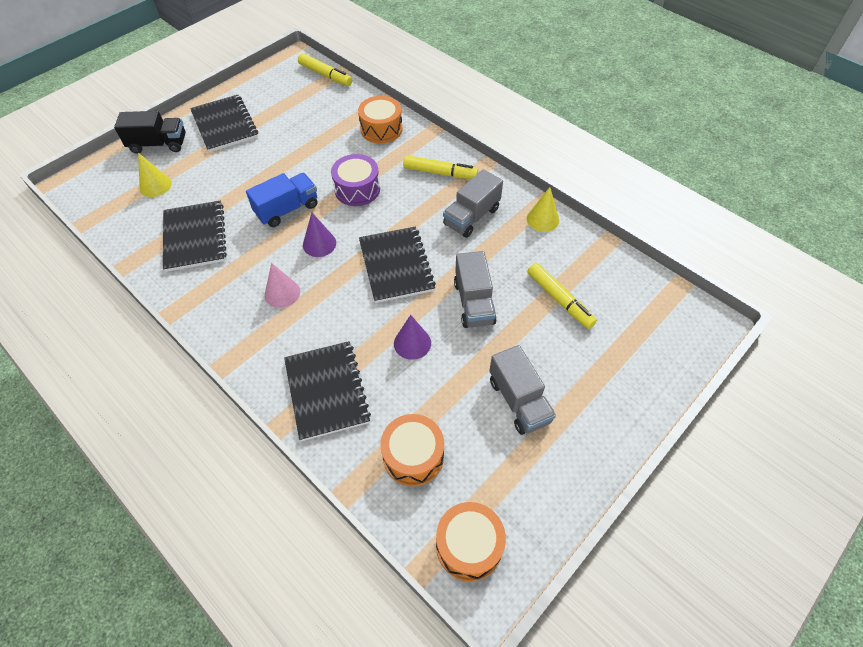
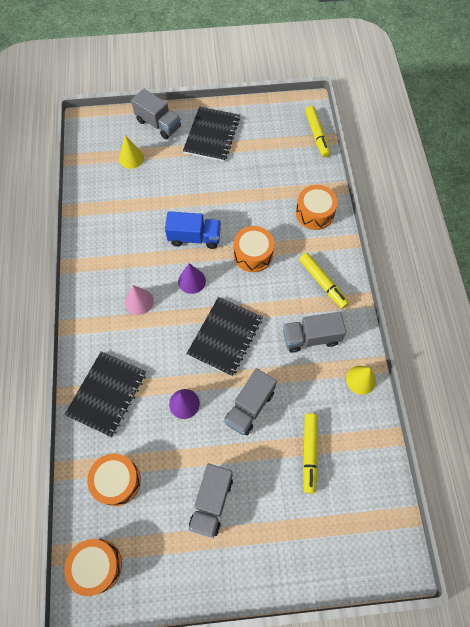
camera: 40 degrees right, 10 degrees up
black truck [114,111,186,154] -> grey truck [131,89,181,139]
black notebook [163,201,227,272] -> none
purple drum [331,154,380,206] -> orange drum [234,226,274,272]

